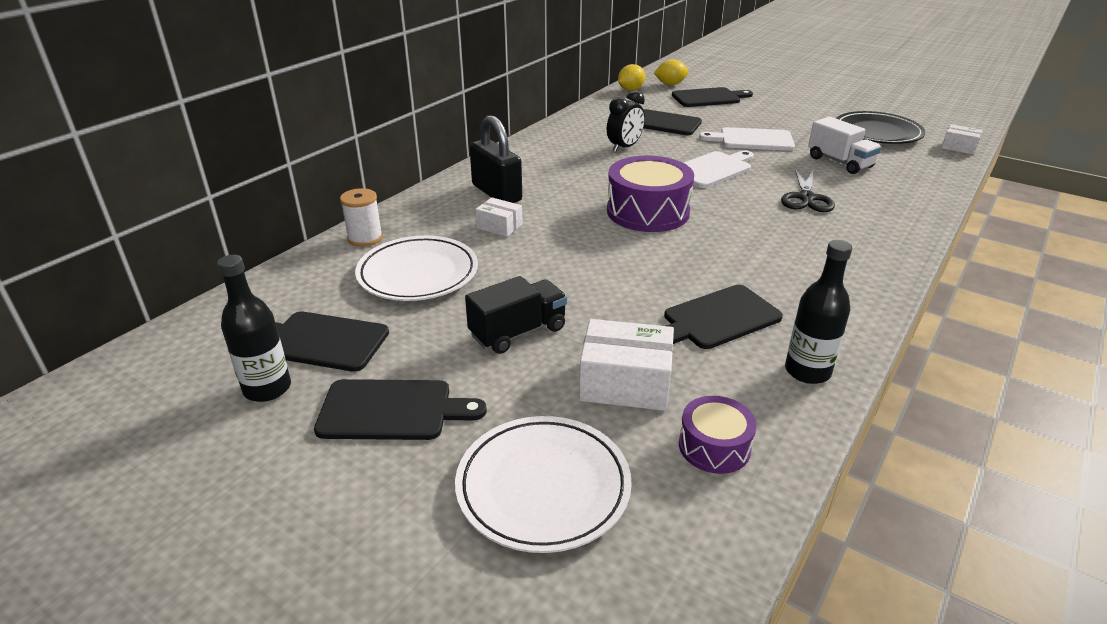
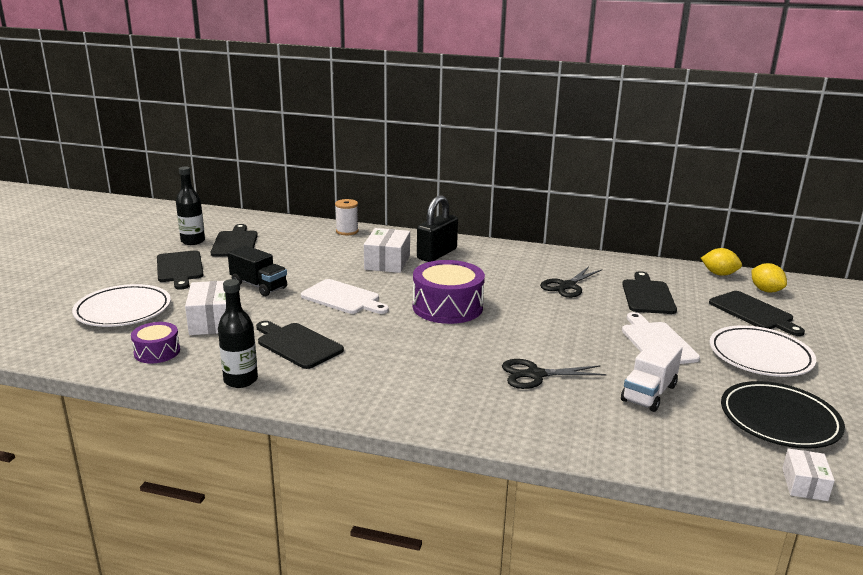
camera: 70 degrees right, 10 degrees down
white plate [355,236,478,301] -> white plate moved to [709,325,816,377]
white box [475,198,523,237] -> white box [364,228,410,273], size x1.71
black clock [607,90,645,153] -> black scissors [540,267,602,298]
white cutting board [684,150,754,188] -> white cutting board moved to [301,279,389,314]

